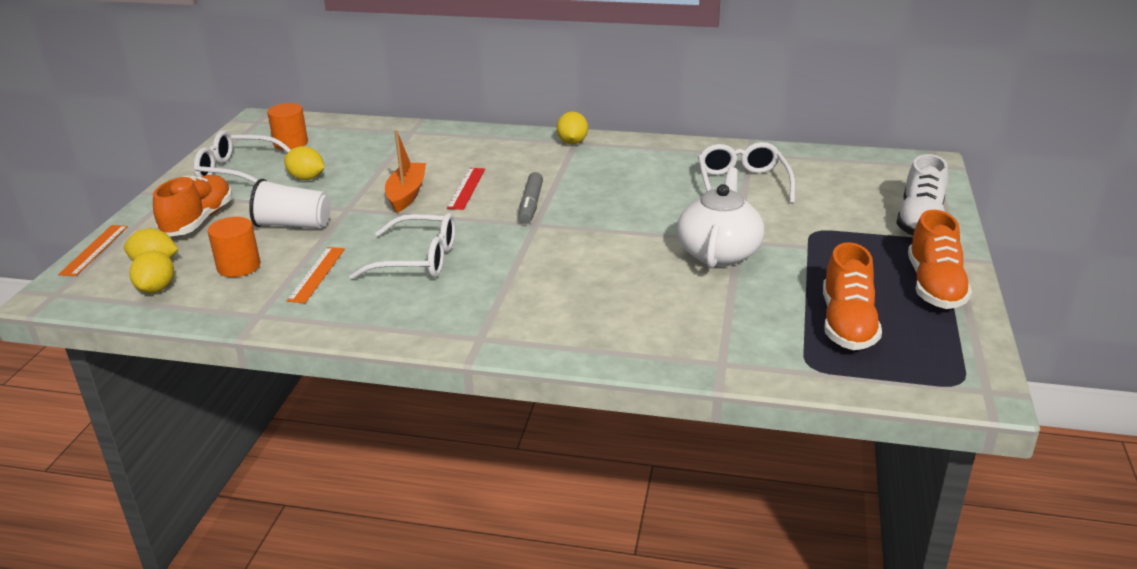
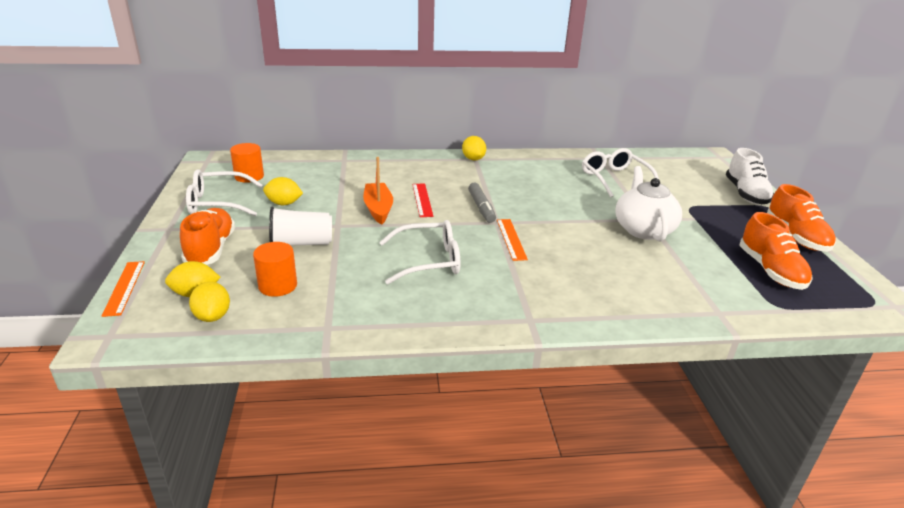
camera: 20 degrees left, 0 degrees up
orange ruler [287,247,345,303] -> orange ruler moved to [497,219,528,261]

